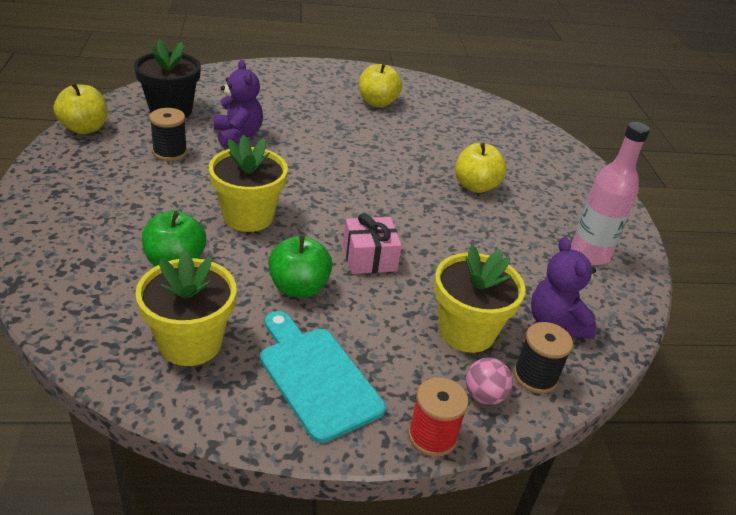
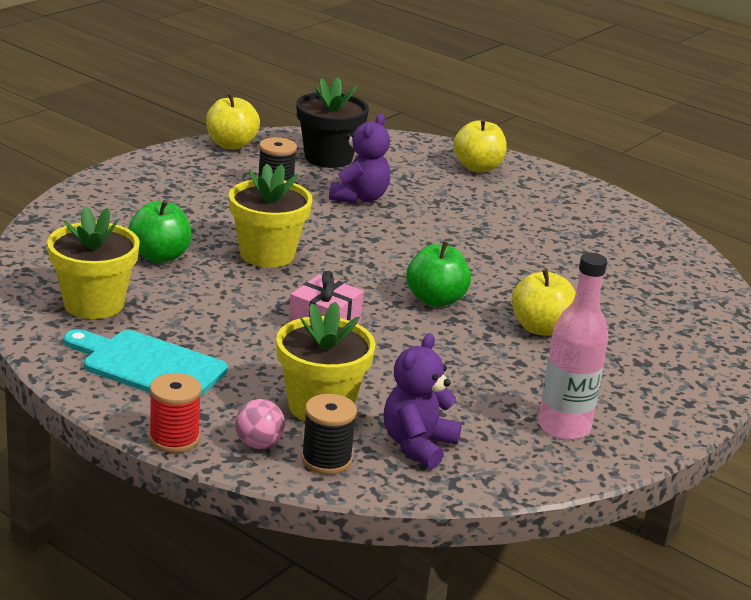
camera: 45 degrees right, 10 degrees down
turquoise cutting board [260,311,386,443] -> turquoise cutting board turned 75 degrees counterclockwise [64,329,228,397]
green apple [268,235,332,297] -> green apple moved to [406,241,471,307]
yellow apple [359,63,402,107] -> yellow apple moved to [453,119,507,173]

